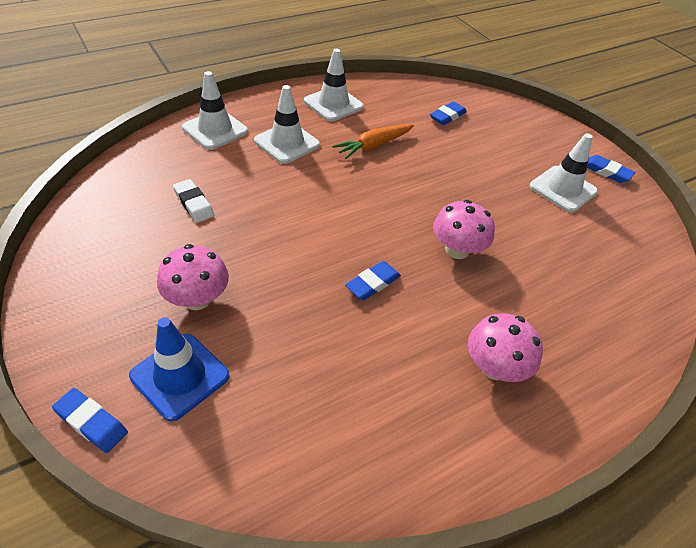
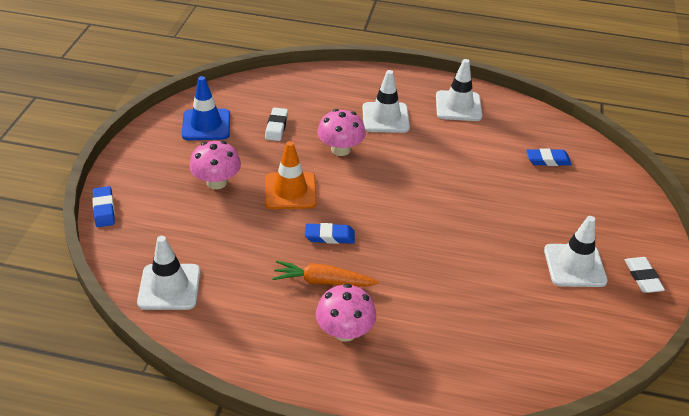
camera: 45 degrees right, 5 degrees down
blue traffic cone [129,317,230,421] -> blue traffic cone moved to [182,76,230,140]
white traffic cone [182,71,248,150] -> white traffic cone moved to [137,236,201,310]
orange carrot [332,124,414,159] -> orange carrot moved to [272,261,379,286]
pink mushroom [433,200,495,259] -> pink mushroom moved to [317,109,366,156]
blue eraser [587,155,635,183] -> white eraser [625,257,665,293]
none -> orange traffic cone [265,141,317,209]

